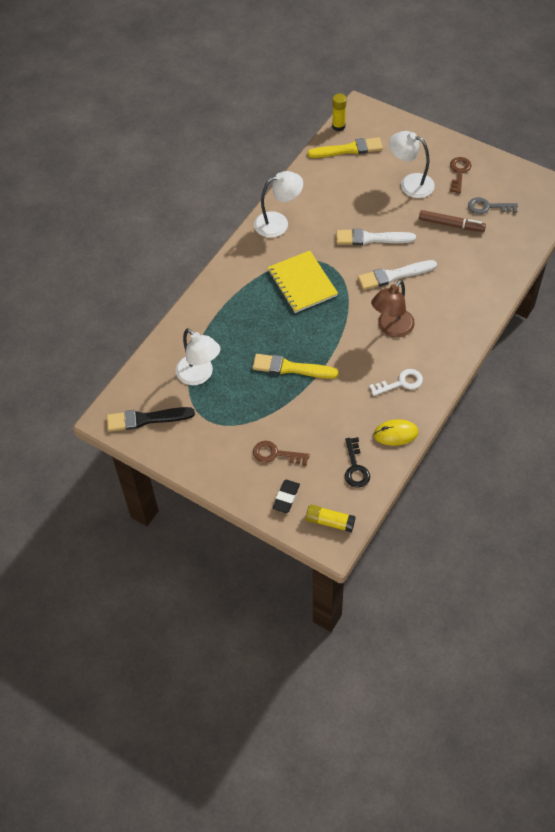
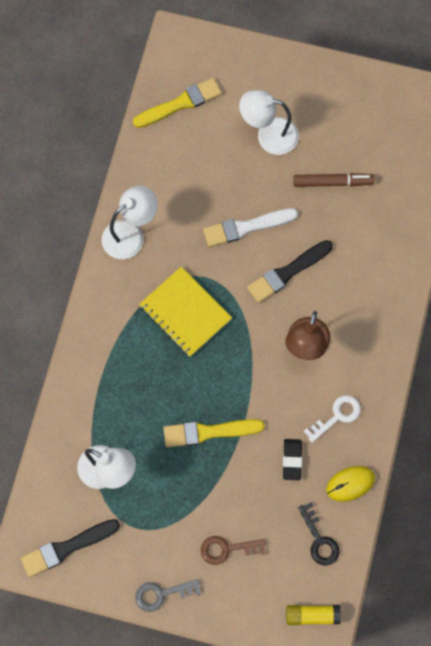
camera: 20 degrees left, 15 degrees up
black eraser [273,480,300,513] -> black eraser moved to [283,439,302,480]
yellow glue stick [332,94,347,131] -> none
white brush [358,260,437,290] -> black brush [247,240,333,303]
brown key [450,157,471,193] -> none
grey key [468,197,518,214] -> grey key moved to [135,579,201,612]

